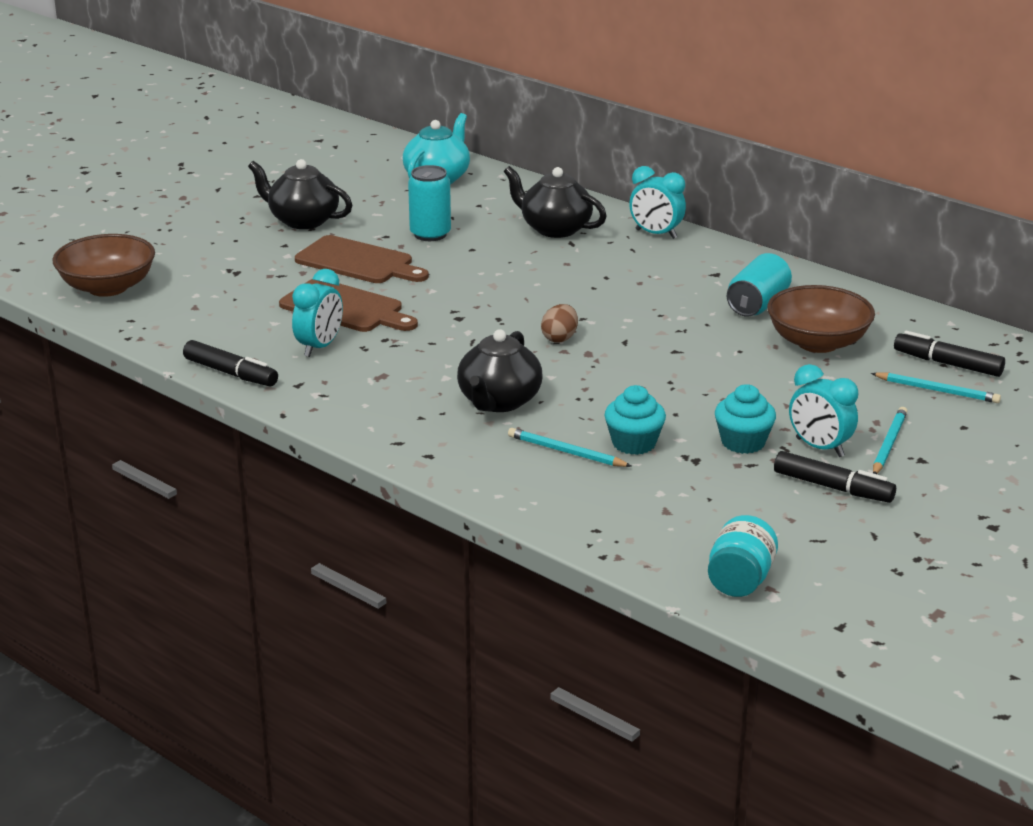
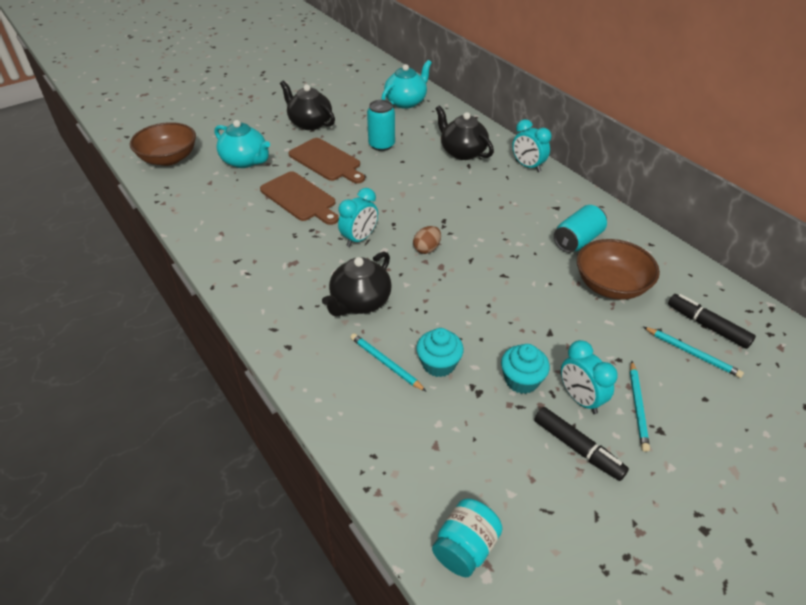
camera: 15 degrees right, 15 degrees up
black marker [183,340,278,387] -> none
turquoise clock [292,269,343,357] -> turquoise clock moved to [338,188,378,247]
turquoise pencil [873,407,907,474] -> turquoise pencil turned 150 degrees clockwise [630,361,650,452]
none -> turquoise teapot [215,120,270,168]

